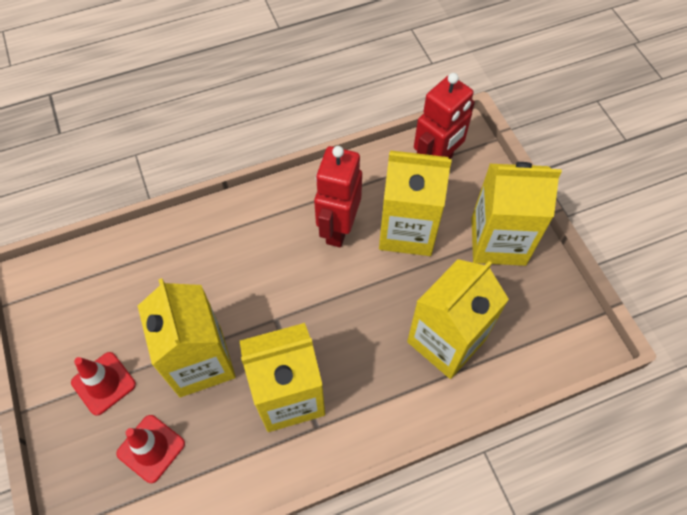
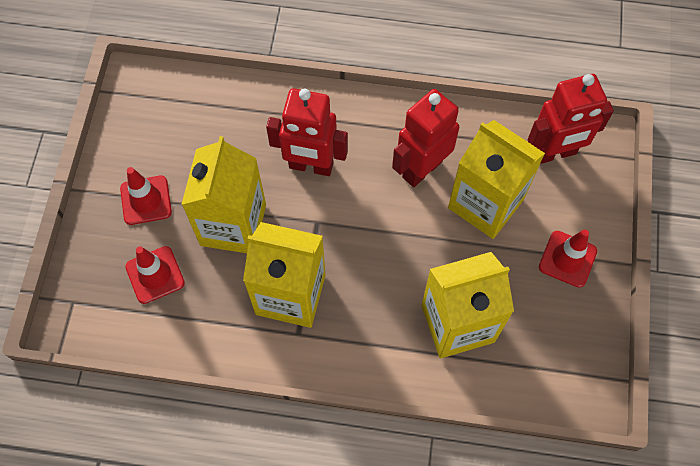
camera: 30 degrees right, 5 degrees up
yellow carton [471,162,562,266] -> red traffic cone [539,229,597,288]
none -> red robot [266,88,348,176]

